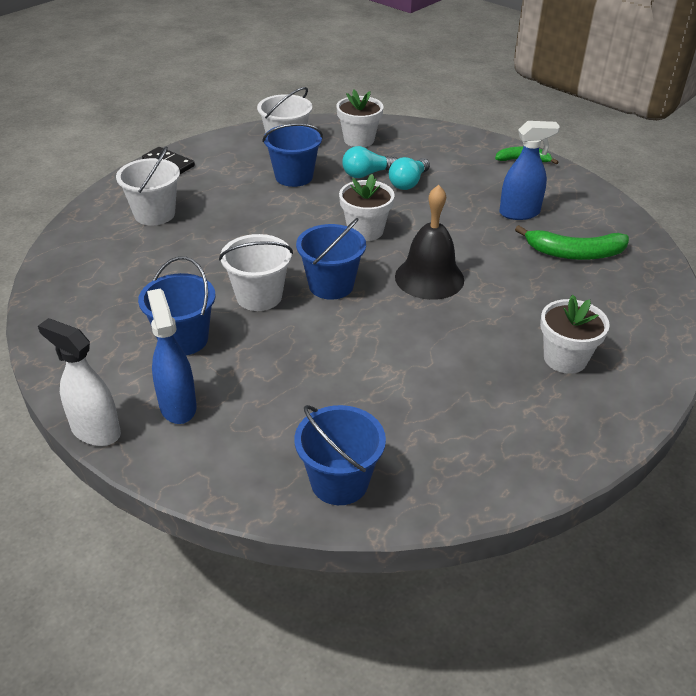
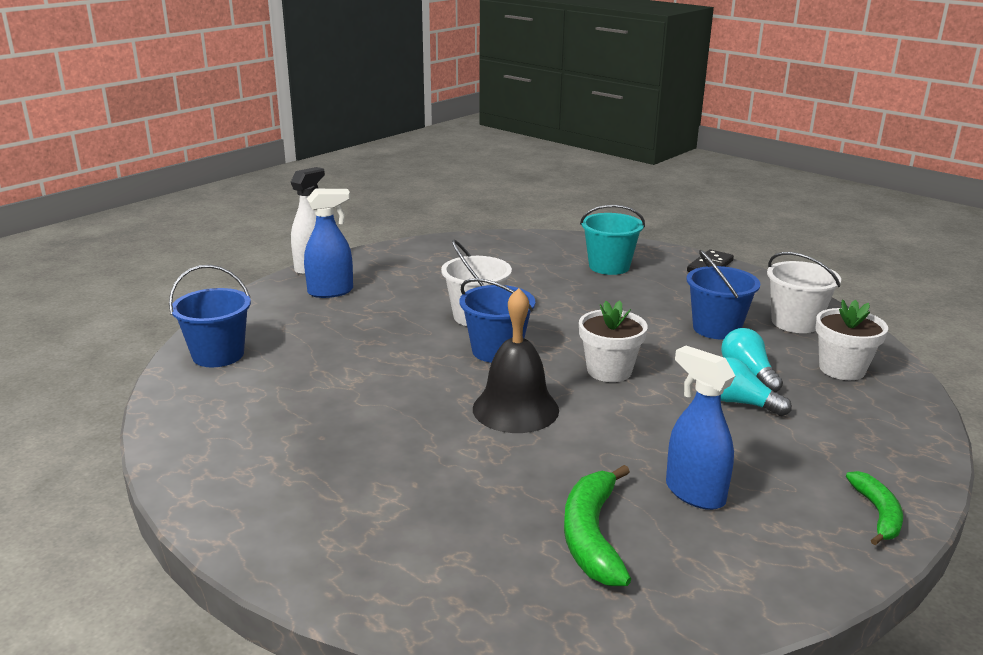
camera: 90 degrees right, 15 degrees down
white bucket [116,146,180,225] -> turquoise bucket [580,205,645,275]
blue bucket [138,256,216,355] -> none
blue spray bottle [499,121,560,220] -> blue spray bottle turned 150 degrees clockwise [666,346,735,510]
white flower pot [540,295,610,374] -> none

